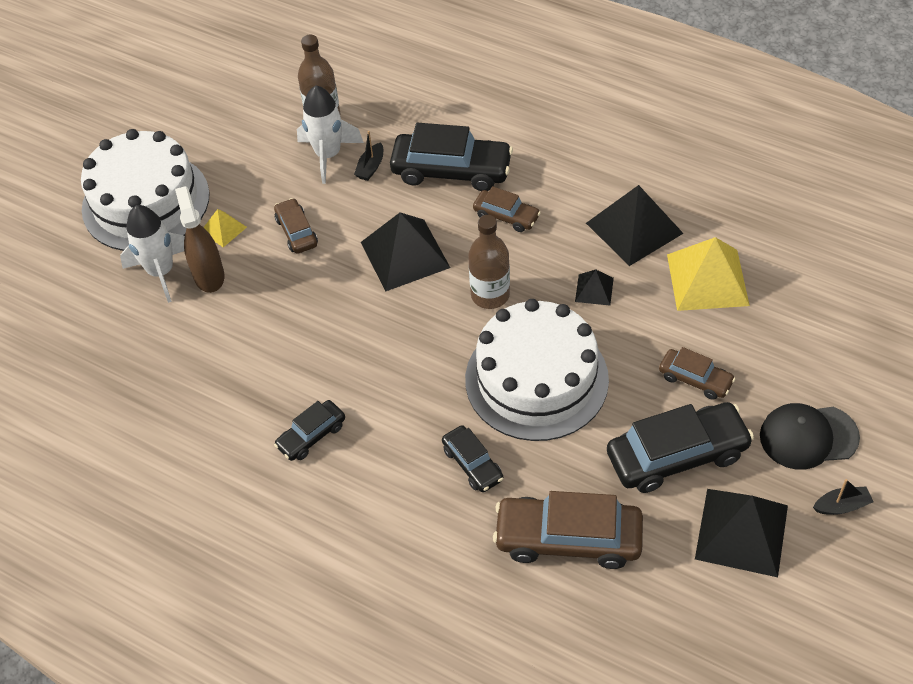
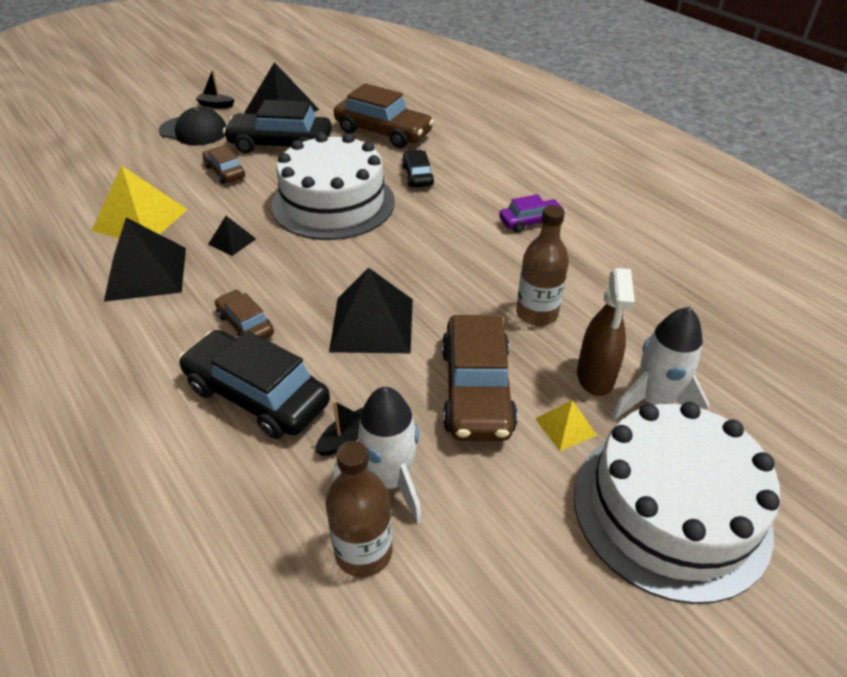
camera: 160 degrees left, 10 degrees down
brown car [274,198,318,254] -> brown car [442,315,518,441], size x1.85
black car [274,400,345,461] -> purple car [499,194,566,233]
brown bottle [468,215,510,309] -> brown bottle moved to [516,205,569,326]

